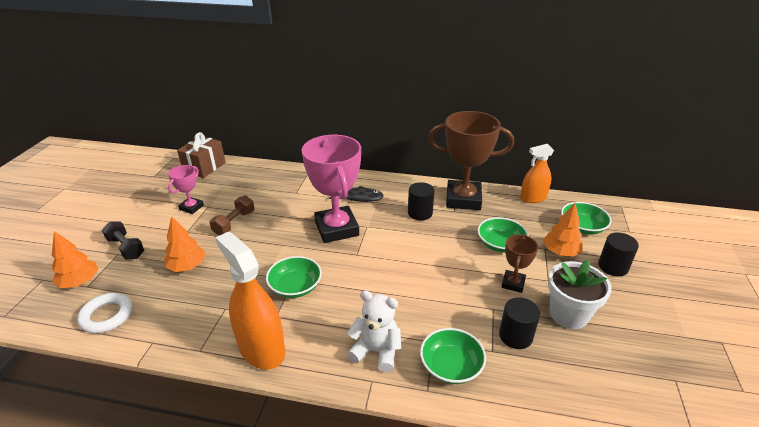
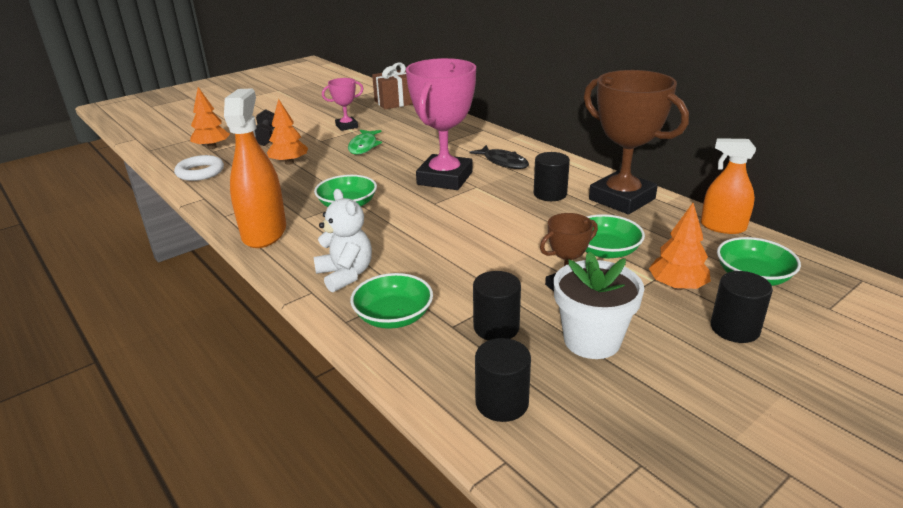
camera: 40 degrees right, 5 degrees down
brown dumbbell [210,195,254,236] -> green fish [348,130,382,155]
none -> black cylinder [475,338,531,422]

